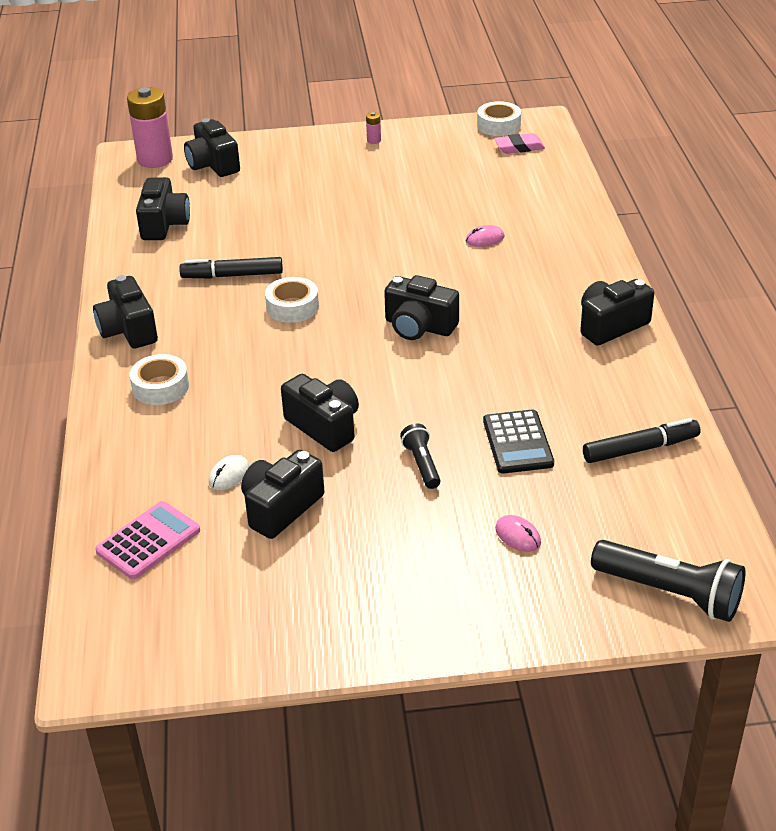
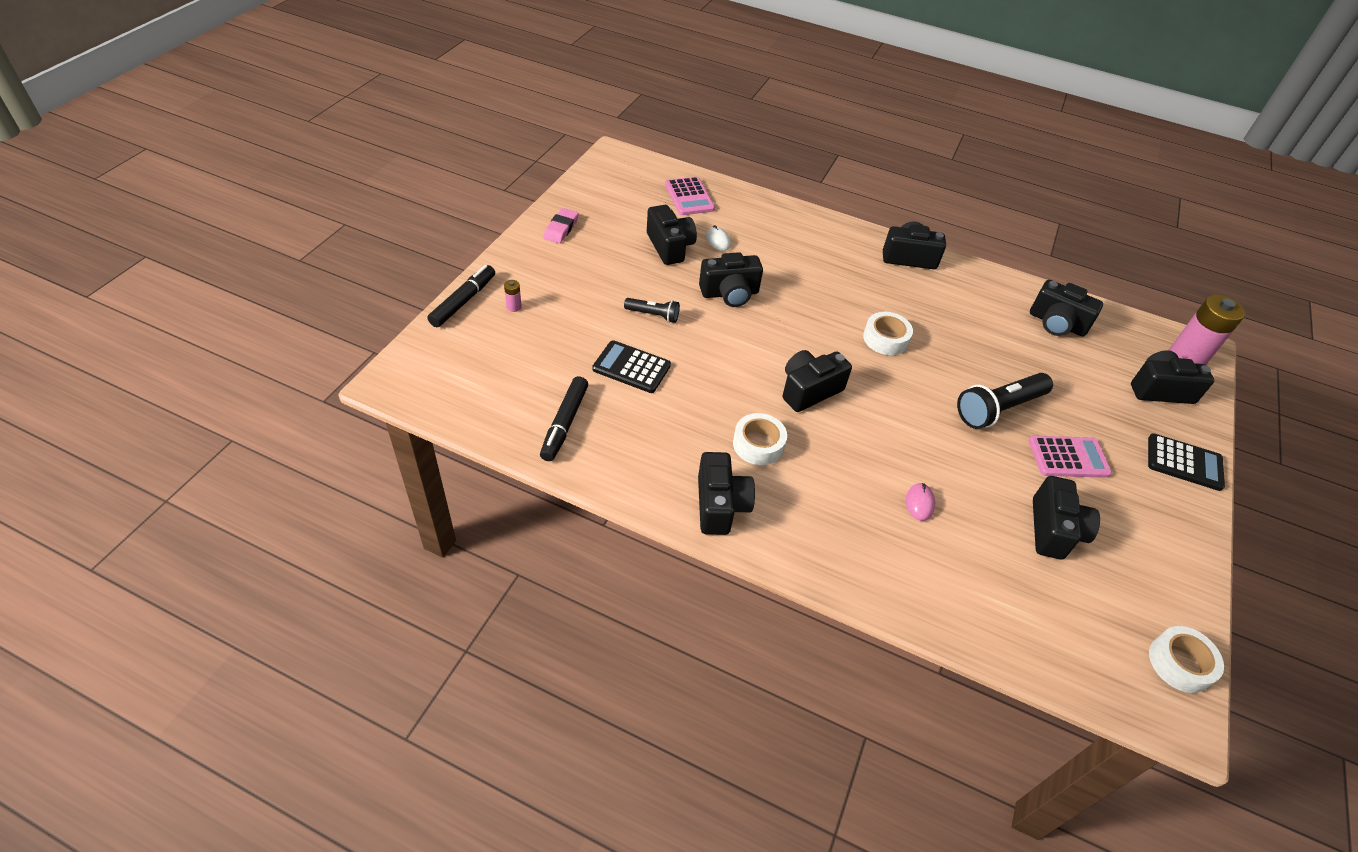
camera: 115 degrees right, 10 degrees up
white tape [130,354,189,405] -> white tape moved to [733,413,787,465]
black marker [179,257,283,279] -> black marker moved to [427,265,495,327]
pink battery [366,112,381,144] -> pink battery moved to [504,280,522,312]
pink eraser [494,133,545,154] -> pink eraser moved to [543,208,579,243]
pink mouse [495,515,541,552] -> none
black flashlight [591,540,746,622] -> black flashlight moved to [957,373,1053,429]
none -> pink calculator [1029,436,1112,478]
none -> black camera [1033,476,1100,560]
none -> black calculator [1148,433,1225,491]

